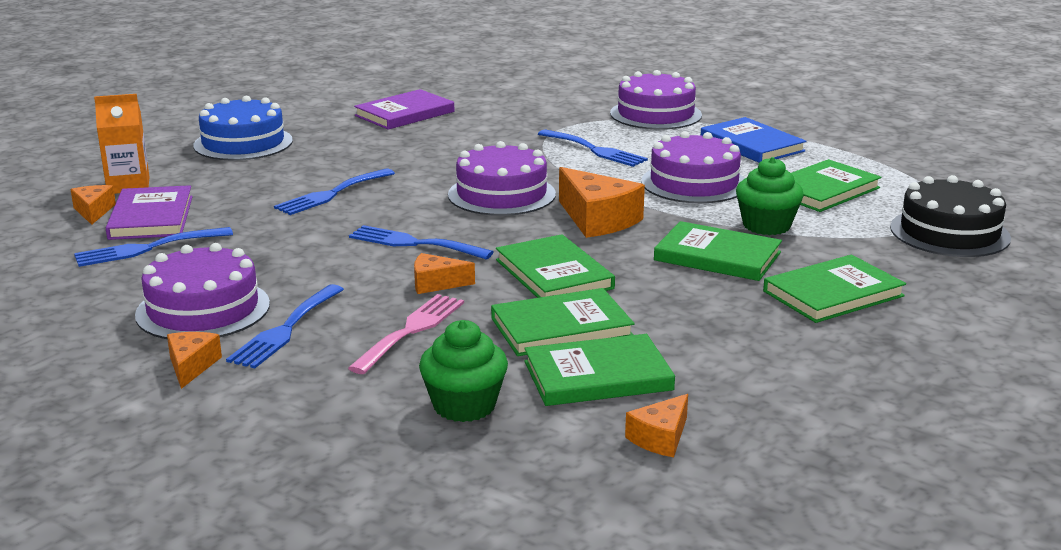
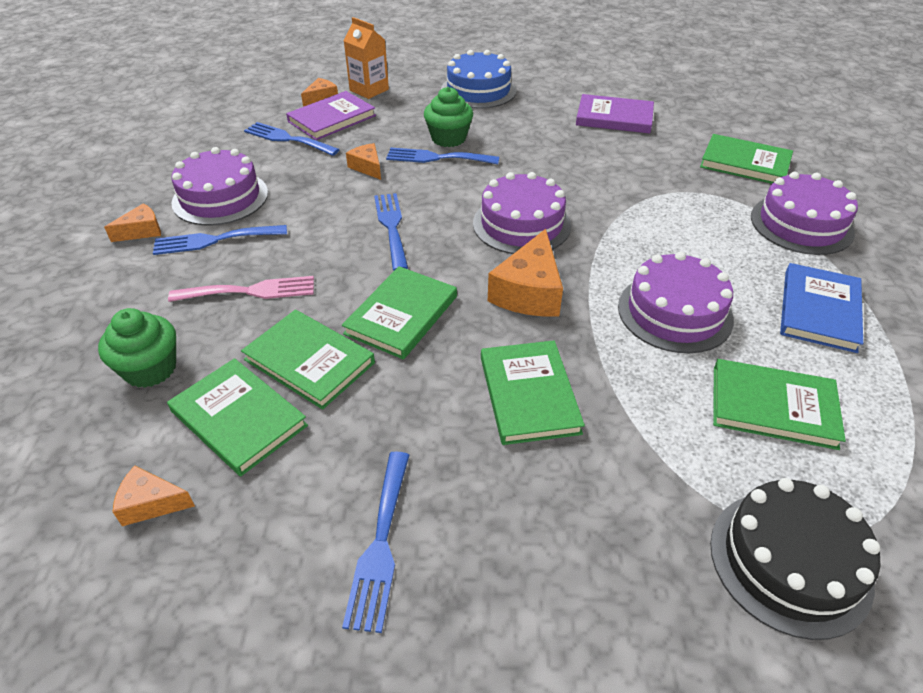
camera: 55 degrees right, 20 degrees up
orange cheese [414,253,475,294] -> orange cheese moved to [346,143,381,180]
blue fork [538,130,648,167] -> blue fork moved to [342,451,409,633]
green cupcake [736,157,804,235] -> green cupcake moved to [424,87,473,147]
green book [763,255,906,323] -> green book moved to [700,134,793,184]

